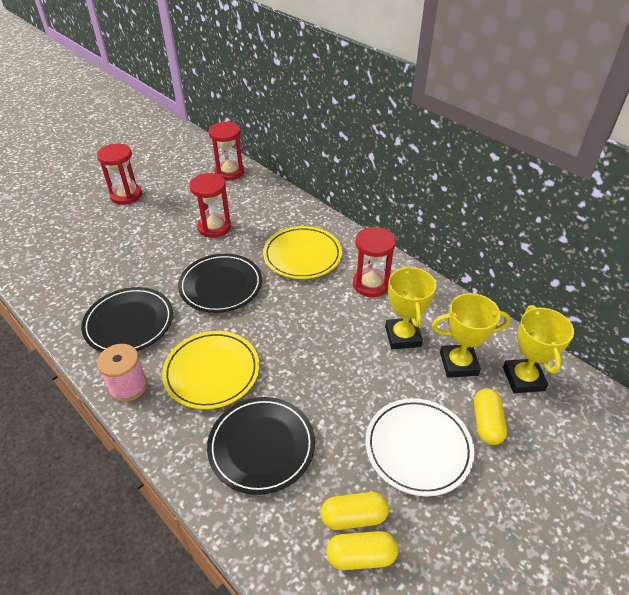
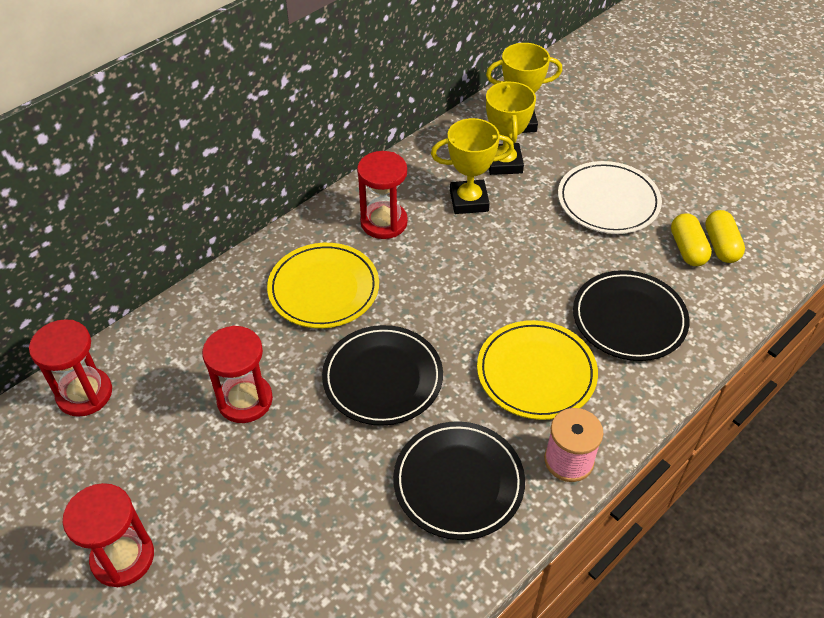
camera: 90 degrees left, 5 degrees up
yellow capsule [474,388,507,445] -> none

